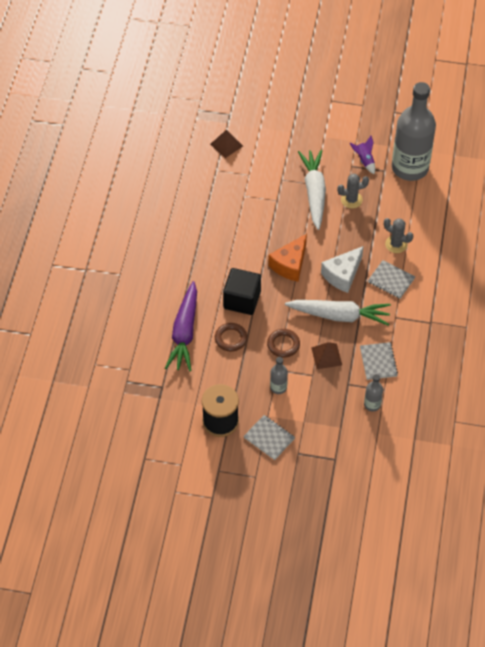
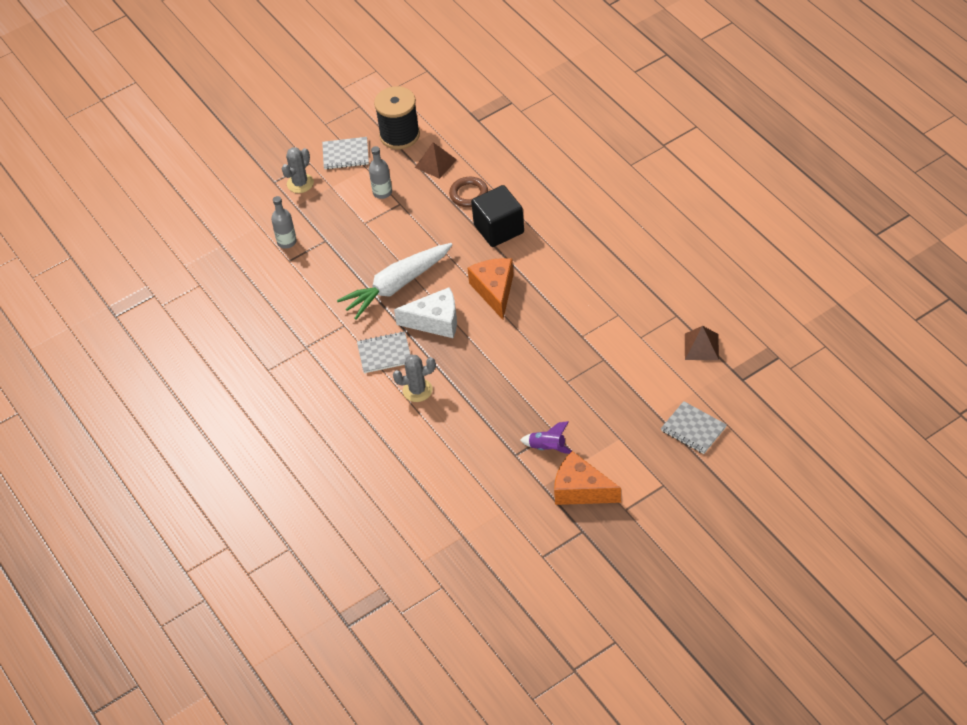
camera: 140 degrees right, 5 degrees down
purple carrot [165,281,197,371] -> none
brown ring [267,329,300,358] -> none
white carrot [298,150,326,230] -> none
brown pyramid [311,342,342,369] -> brown pyramid moved to [415,142,457,179]
white cheese [321,246,364,293] -> white cheese turned 90 degrees clockwise [394,287,457,338]
grey cactus [337,174,369,208] -> grey cactus moved to [282,147,314,193]
grey notebook [360,342,398,380] -> grey notebook moved to [661,401,727,454]
grey bottle [392,82,436,181] -> none
none -> orange cheese [554,451,621,505]

